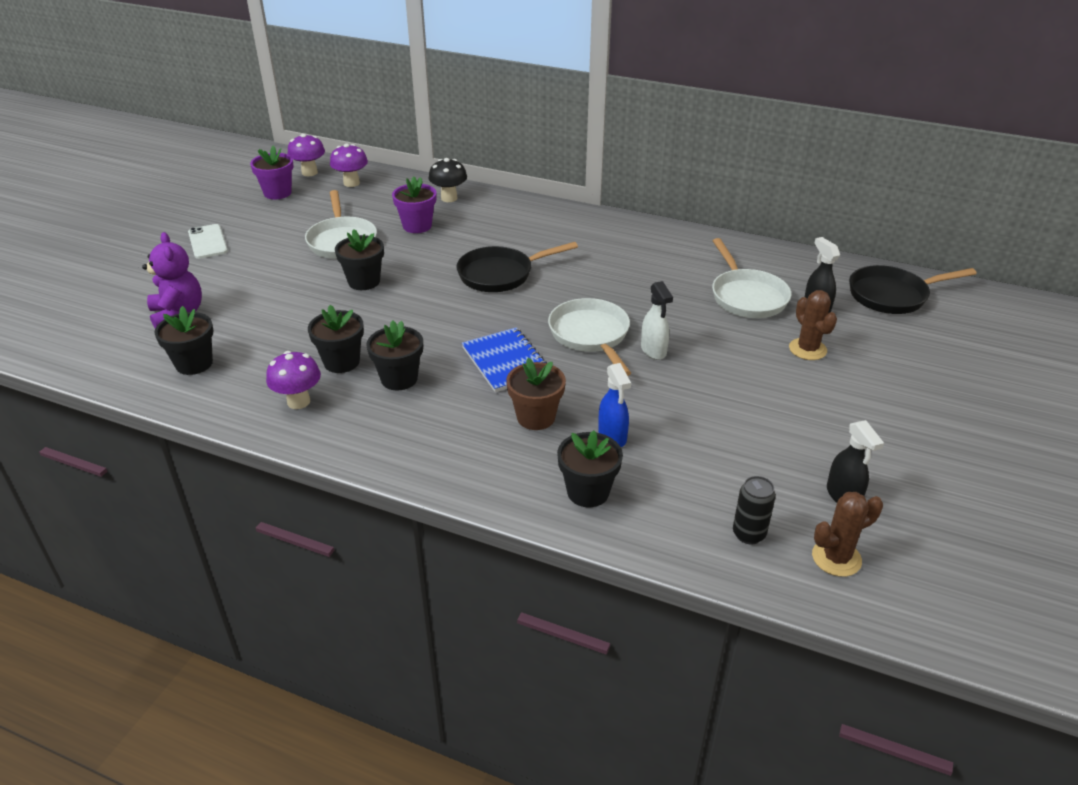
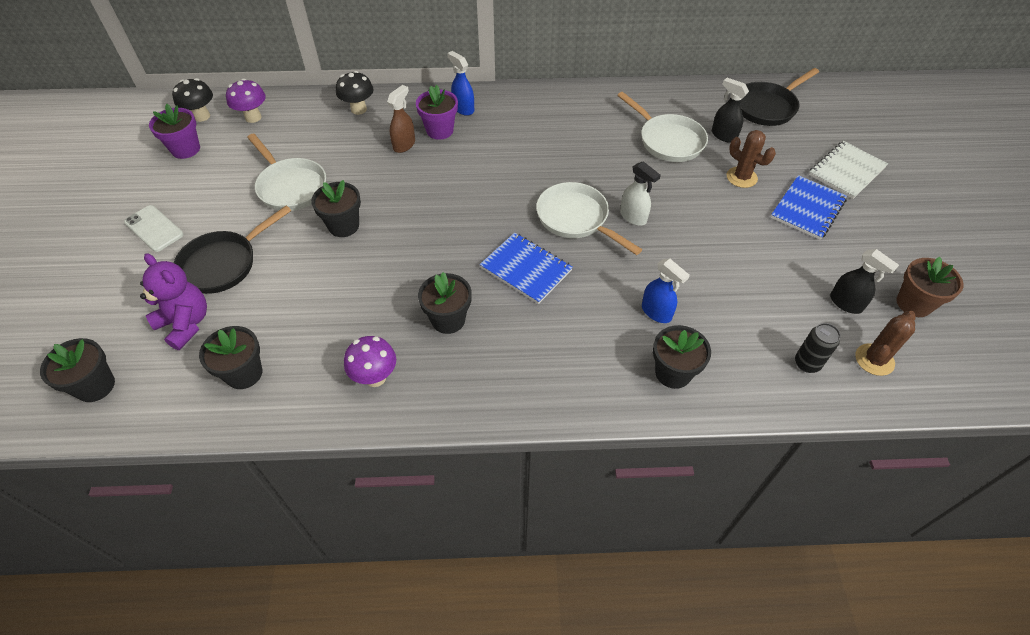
camera: 25 degrees left, 15 degrees up
purple mushroom [288,134,325,176] -> black mushroom [172,78,213,122]
black flower pot [308,305,364,373] -> black flower pot moved to [40,338,115,402]
purple flower pot [392,176,437,233] -> purple flower pot moved to [416,85,458,140]
black pan [456,242,578,292] -> black pan moved to [174,206,291,294]
brown flower pot [506,358,566,430] -> brown flower pot moved to [897,257,964,317]
none -> brown spray bottle [387,85,415,153]
none -> blue spray bottle [447,51,474,116]
none -> blue notebook [771,175,847,240]
none -> white notebook [809,141,888,199]

